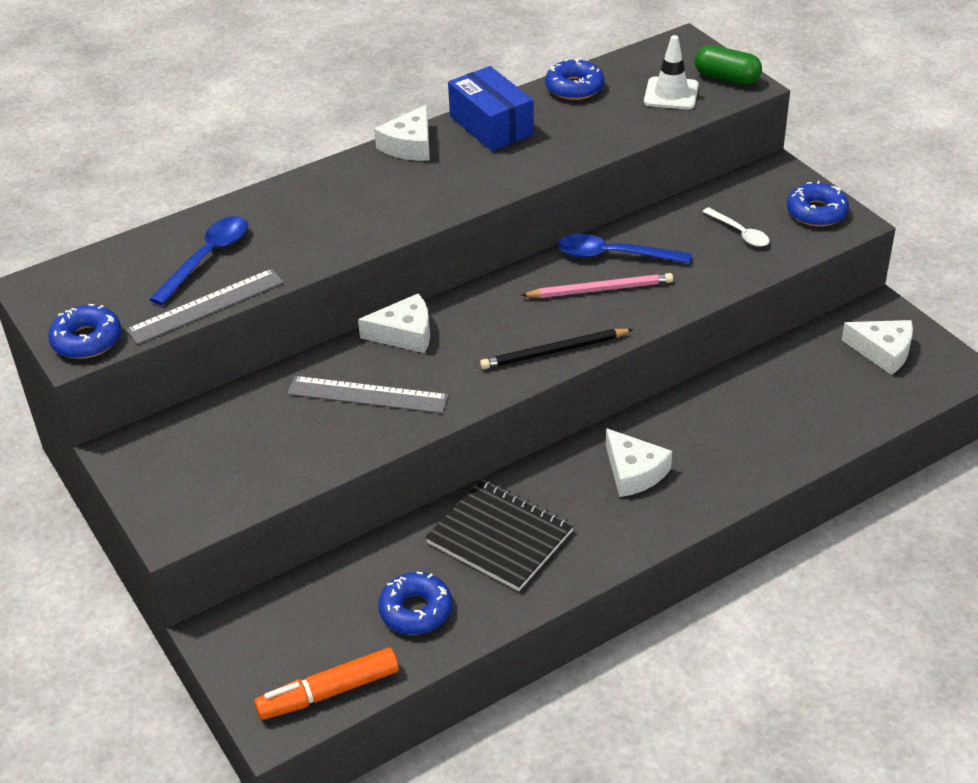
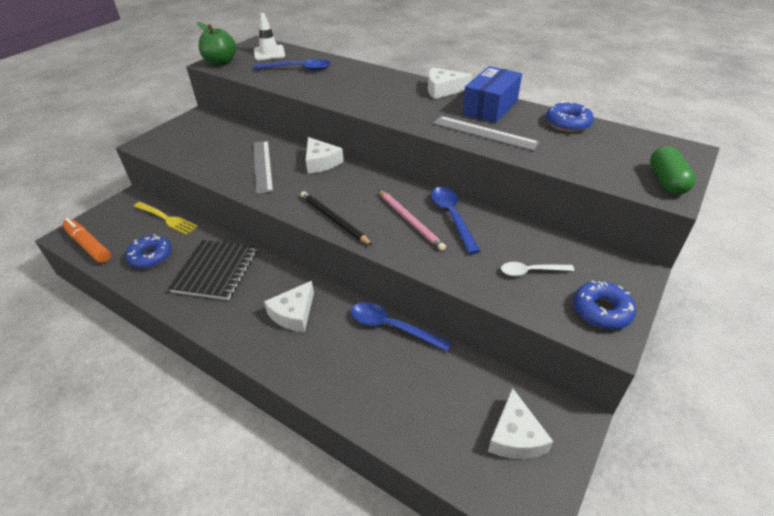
camera: 65 degrees right, 0 degrees up
blue donut [48,304,121,359] -> green apple [197,22,236,66]
grey ruler [126,269,284,344] -> grey ruler moved to [433,116,540,151]
white traffic cone [644,35,699,109] -> white traffic cone moved to [254,13,285,60]
white spoon [702,207,769,247] -> white spoon turned 60 degrees clockwise [501,262,574,276]
none -> yellow fork [134,202,198,235]
none -> blue spoon [351,302,452,352]

